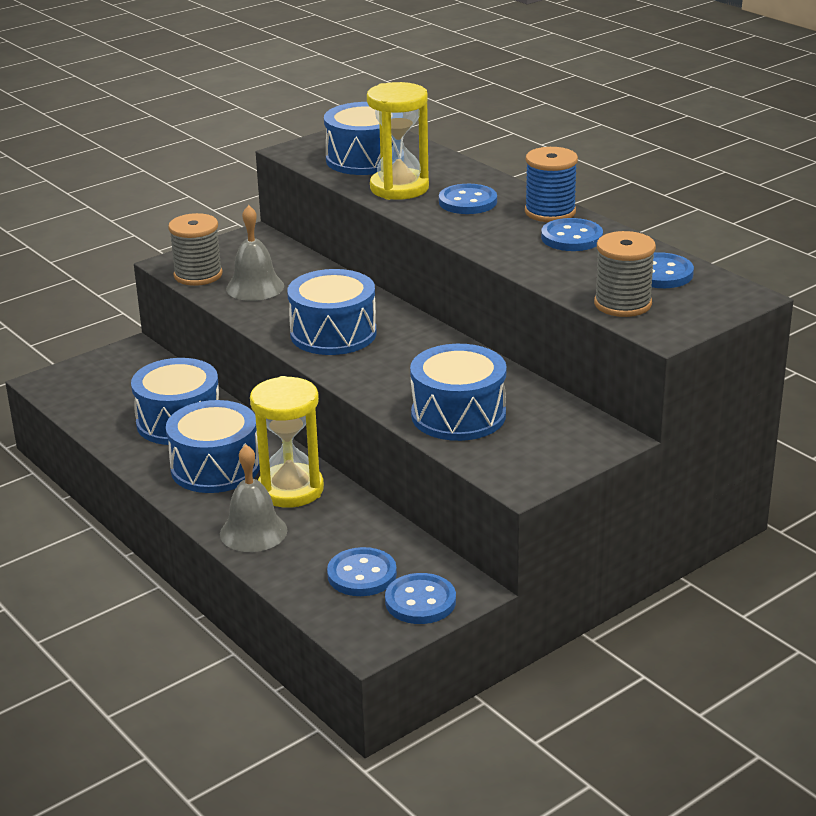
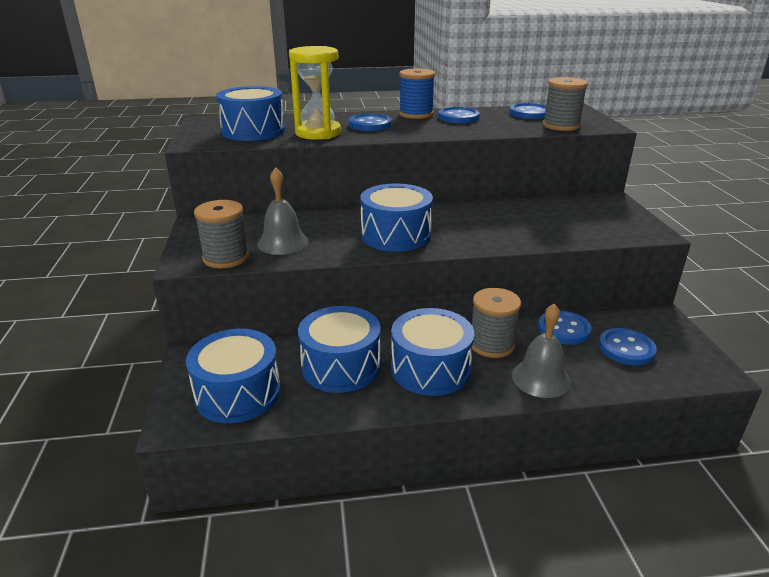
camera: 60 degrees left, 0 degrees up
yellow hourglass [250,376,324,508] -> grey spool [471,288,521,358]
blue button [385,573,456,624] -> blue button moved to [538,310,592,345]
blue drum [410,344,507,441] -> blue drum moved to [186,329,280,423]

